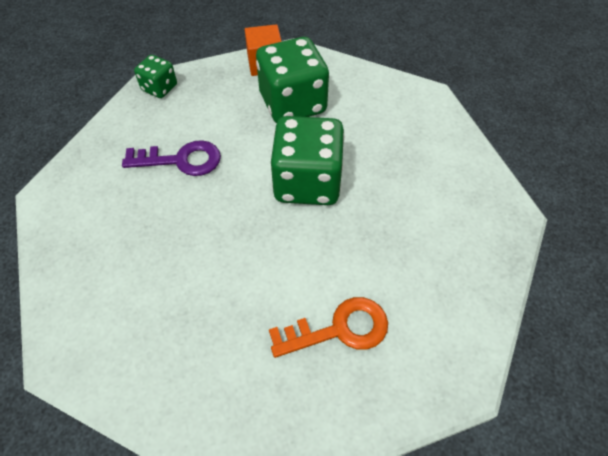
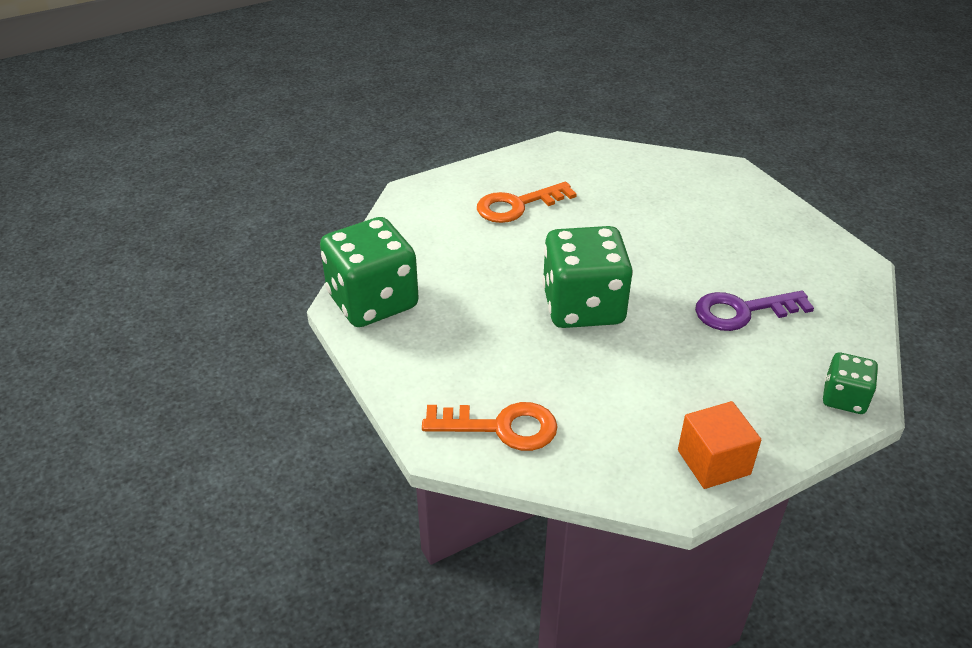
camera: 170 degrees right, 15 degrees down
green dice [256,37,329,123] -> green dice moved to [320,217,419,327]
none -> orange key [422,402,558,451]

